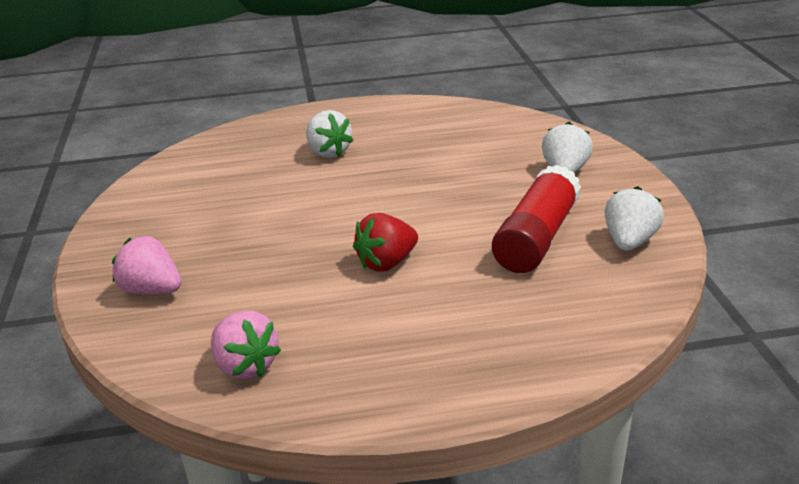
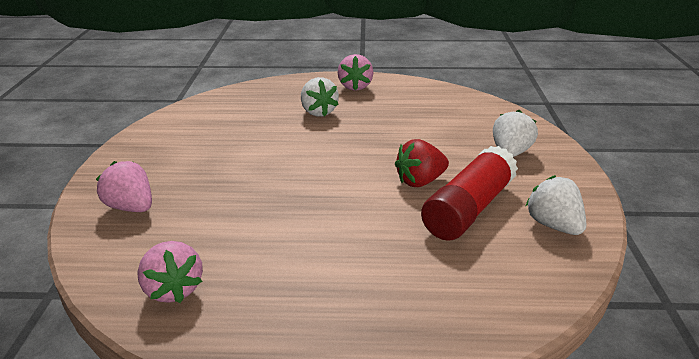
camera: 10 degrees right, 0 degrees up
red strawberry [353,213,418,272] -> red strawberry moved to [395,139,449,187]
white strawberry [605,186,664,251] -> white strawberry turned 60 degrees counterclockwise [526,175,587,235]
none -> pink strawberry [338,54,373,91]

